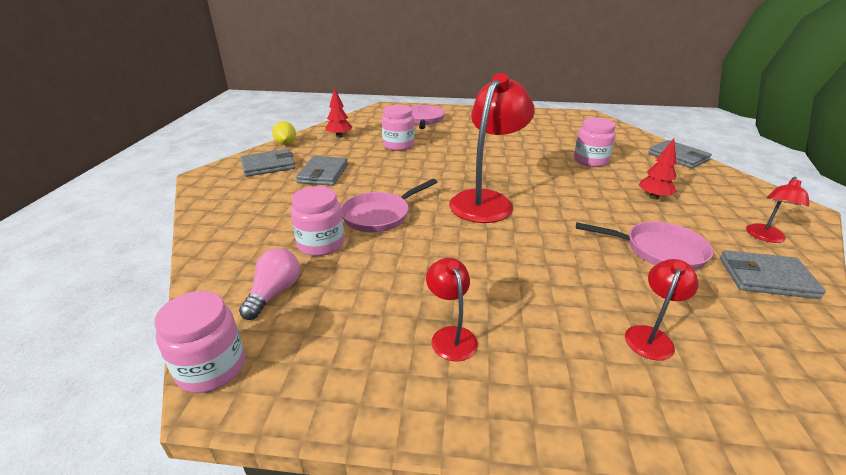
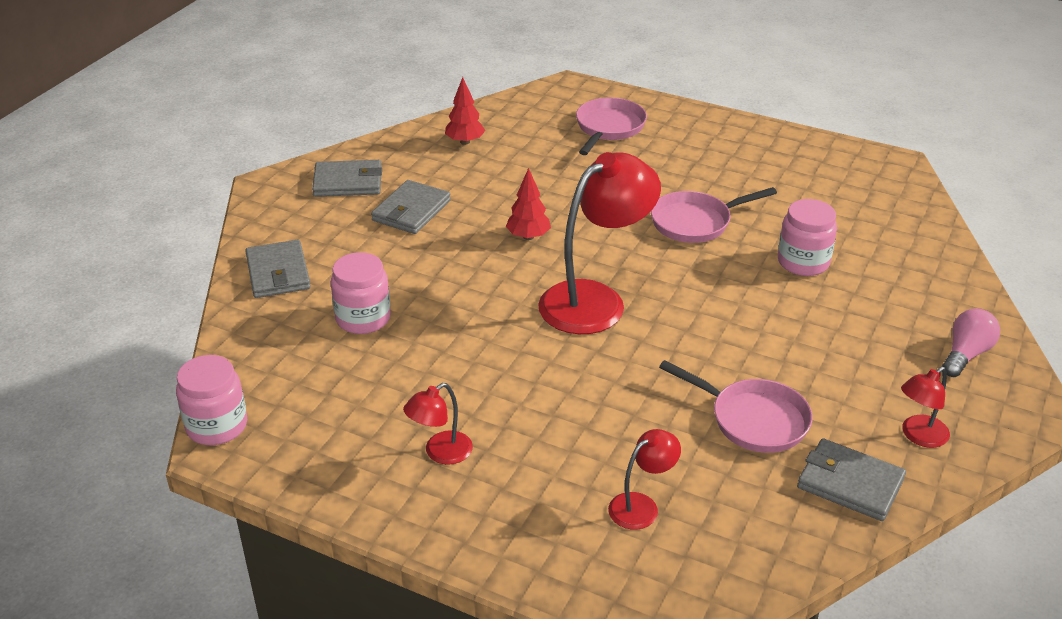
camera: 20 degrees right, 5 degrees up
pink light bulb [239,248,300,320] -> pink light bulb moved to [942,308,1000,377]
yellow lemon [272,121,296,145] -> none
pink pan [341,179,437,233] -> pink pan moved to [651,187,777,243]
pink jar [382,105,414,151] -> none
red lamp [426,258,478,361] -> red lamp turned 135 degrees counterclockwise [403,383,473,465]
red tree [639,138,677,200] -> red tree moved to [506,168,551,240]
grey wallet [648,140,712,168] -> grey wallet moved to [245,240,311,298]

